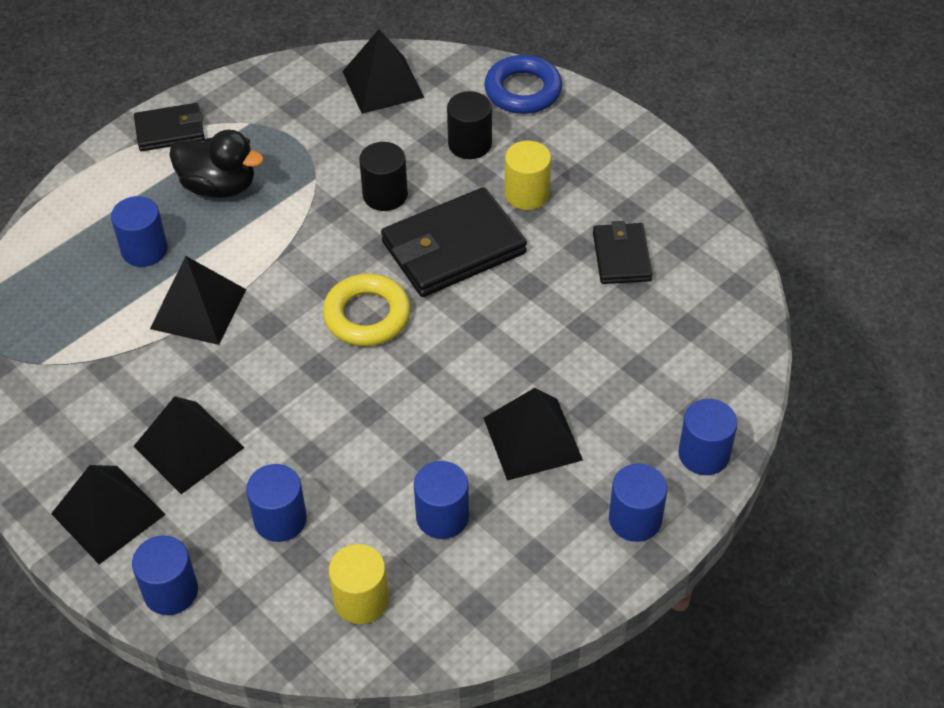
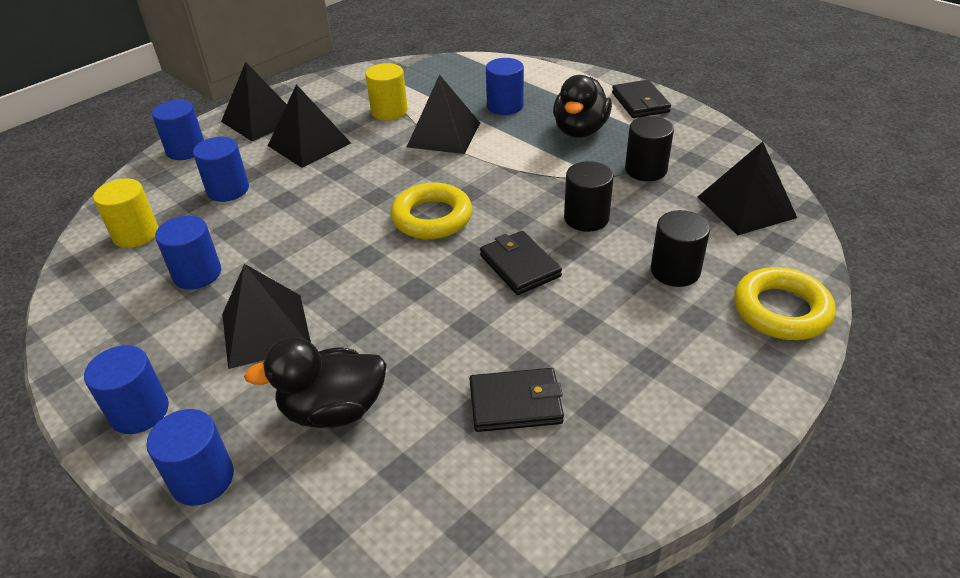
camera: 90 degrees right, 10 degrees down
black wallet [381,187,527,297] -> black wallet [480,231,562,295], size x0.58
blue ring [484,55,562,114] -> yellow ring [734,267,836,340]
yellow cylinder [505,141,551,210] -> yellow cylinder moved to [365,63,408,120]
none -> black duck [244,337,387,428]
none -> black cylinder [625,116,674,181]

